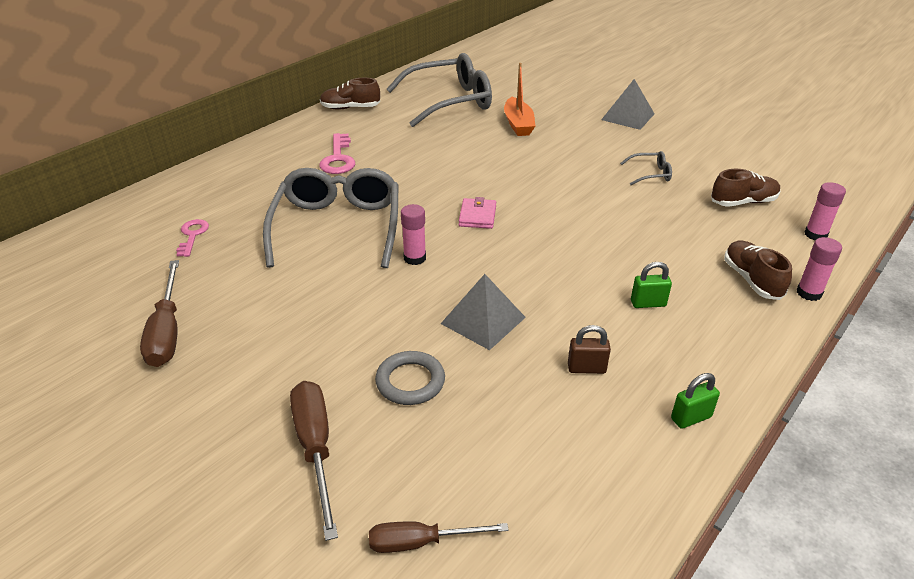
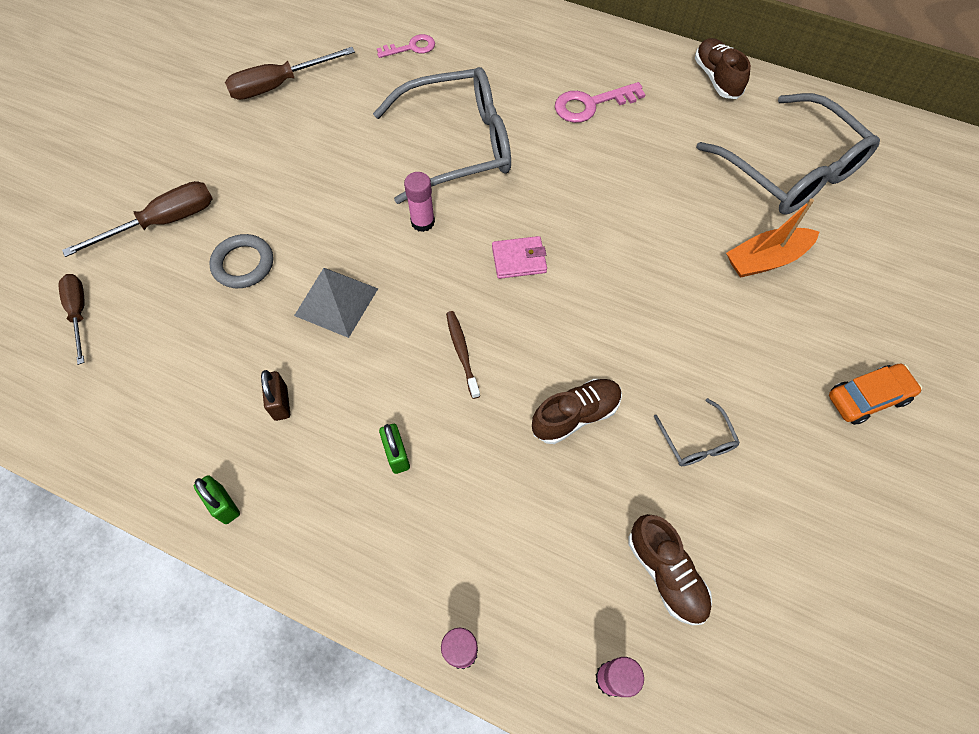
camera: 75 degrees right, 25 degrees up
grey pyramid [601,79,654,130] -> orange car [829,363,922,425]
brown shoe [724,240,792,300] -> brown shoe moved to [532,379,622,444]
none -> brown toothbrush [446,311,480,399]

